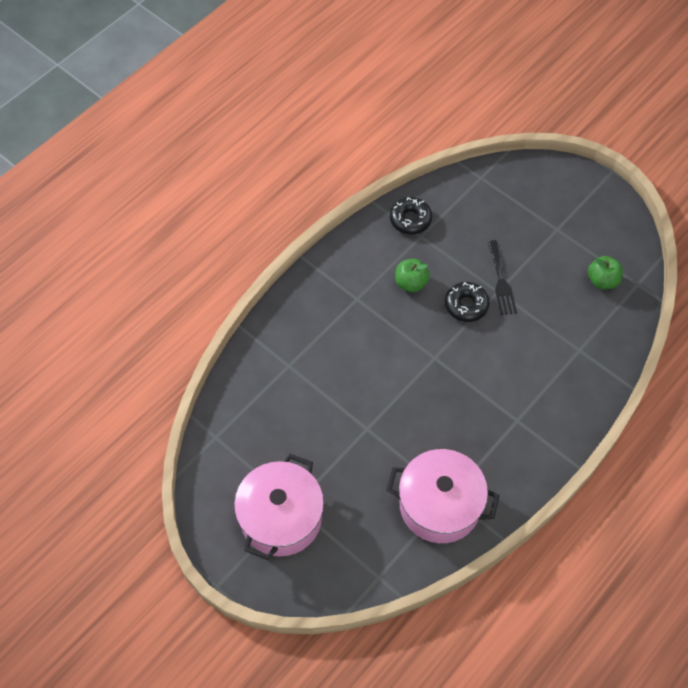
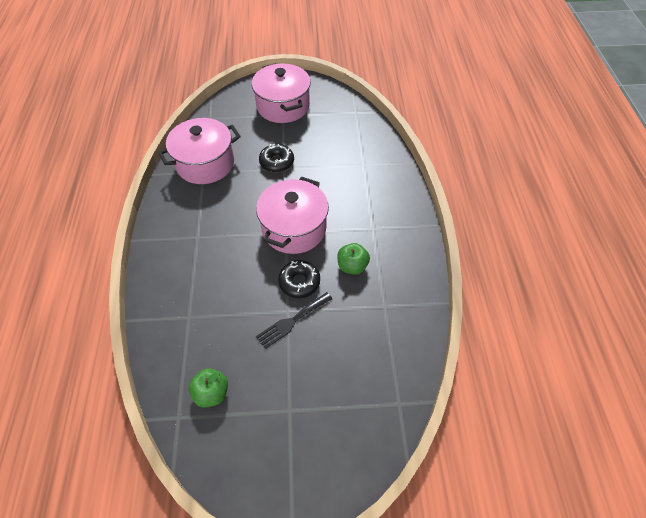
camera: 135 degrees right, 5 degrees down
black donut [390,197,432,234] -> black donut moved to [259,144,294,172]
black fork [488,240,517,315] -> black fork turned 75 degrees counterclockwise [256,292,332,349]
none -> pink pot [256,177,329,254]

